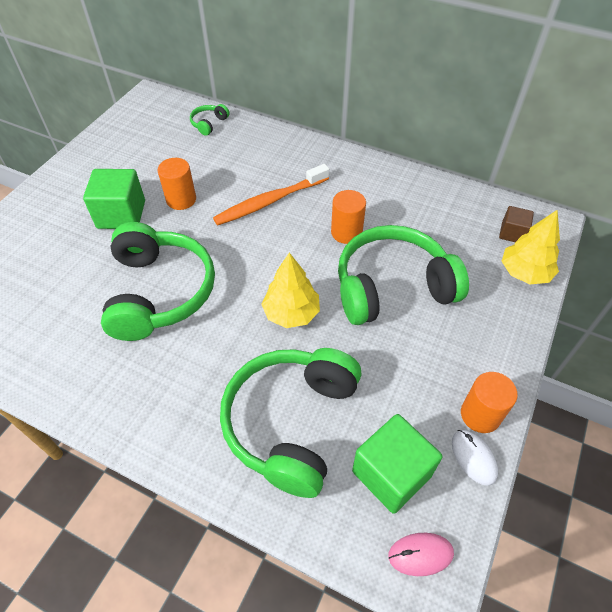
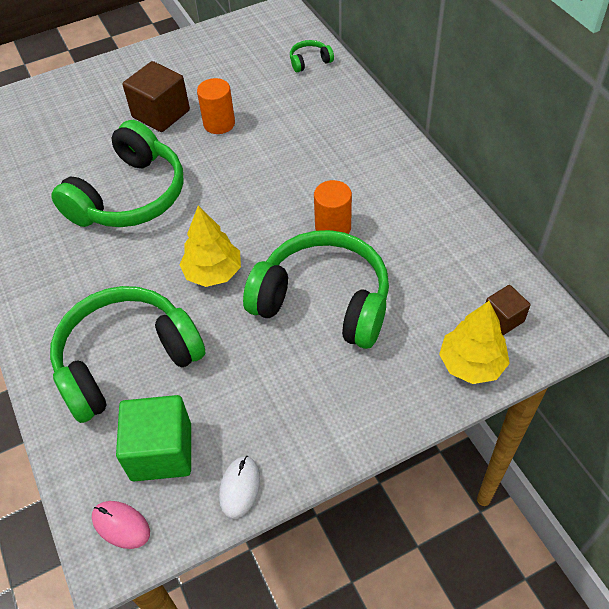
camera: 40 degrees right, 0 degrees up
green cube [83,169,145,229] -> brown cube [123,61,190,132]
orange toothbrush [213,164,329,225] -> none
orange cylinder [461,372,518,433] -> none

